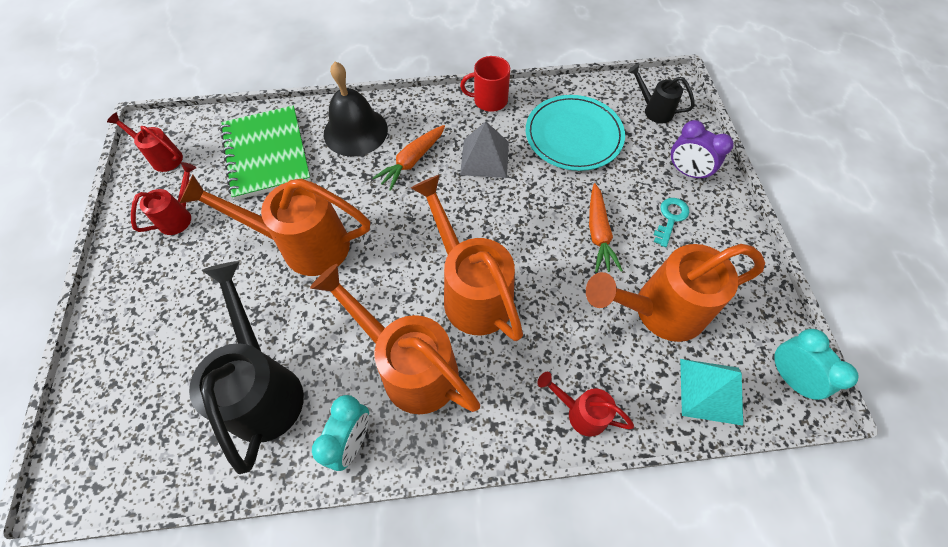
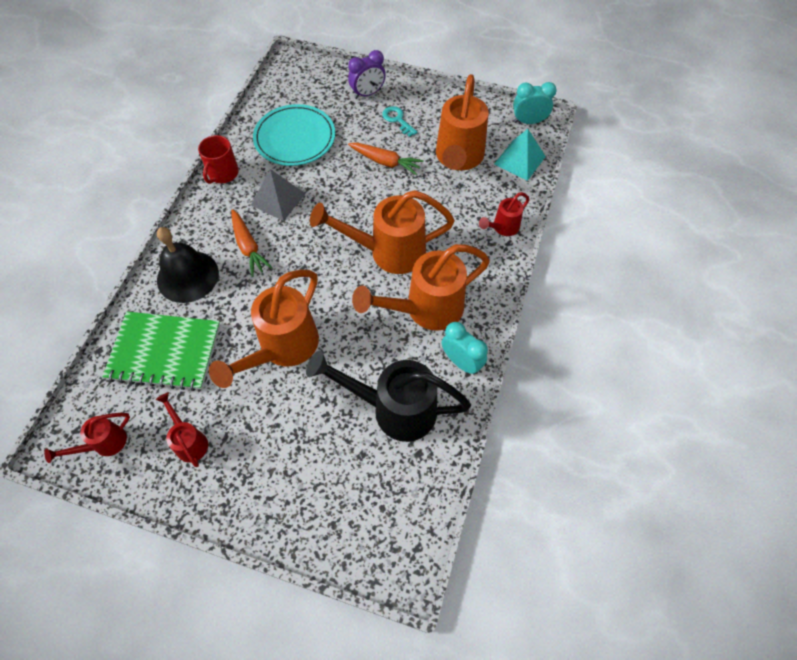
camera: 65 degrees left, 0 degrees up
black watering can [628,64,695,123] -> none

